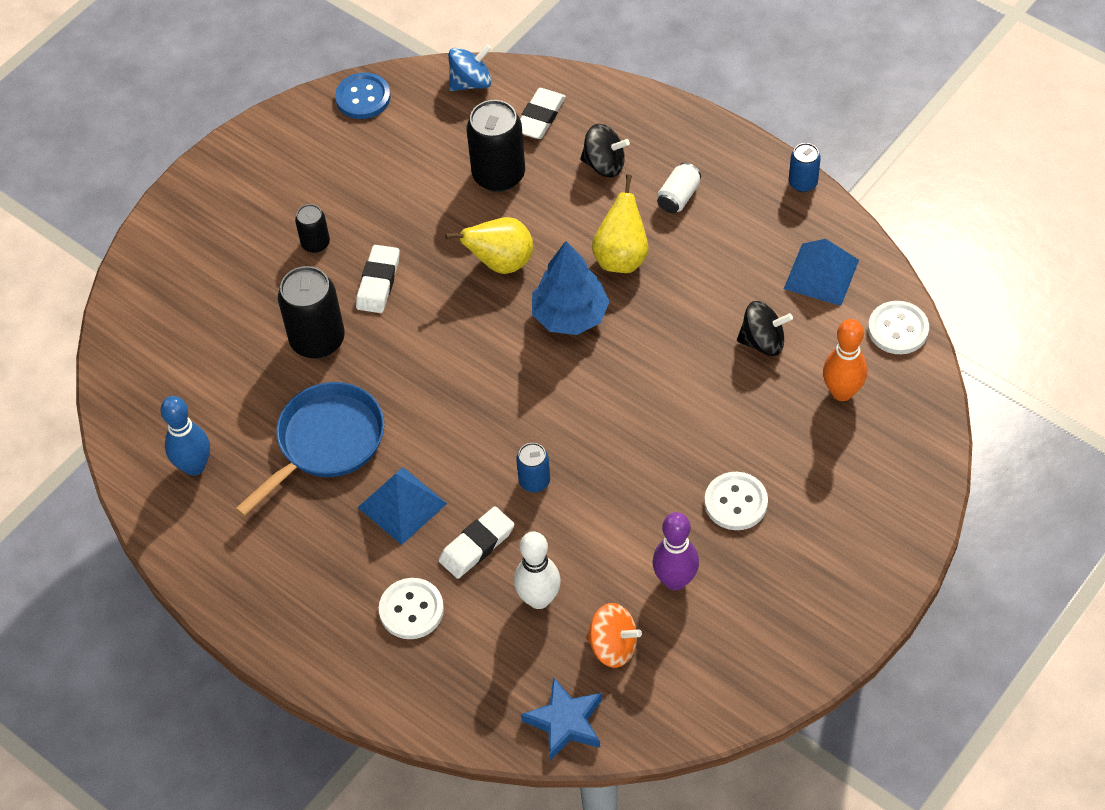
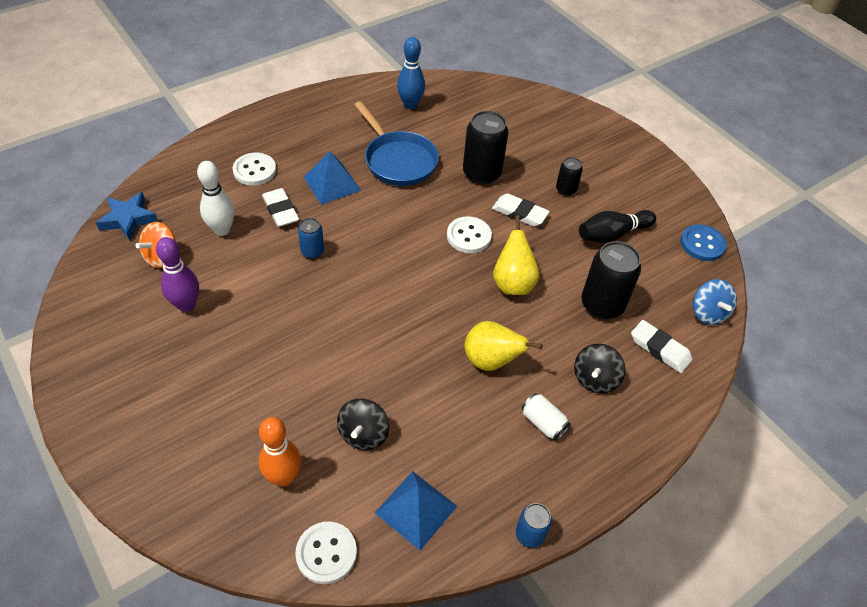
camera: 100 degrees right, 5 degrees down
blue tree [532,241,609,335] -> none
white button [704,472,768,530] -> white button moved to [447,216,492,253]
none -> black bowling pin [579,210,656,243]

